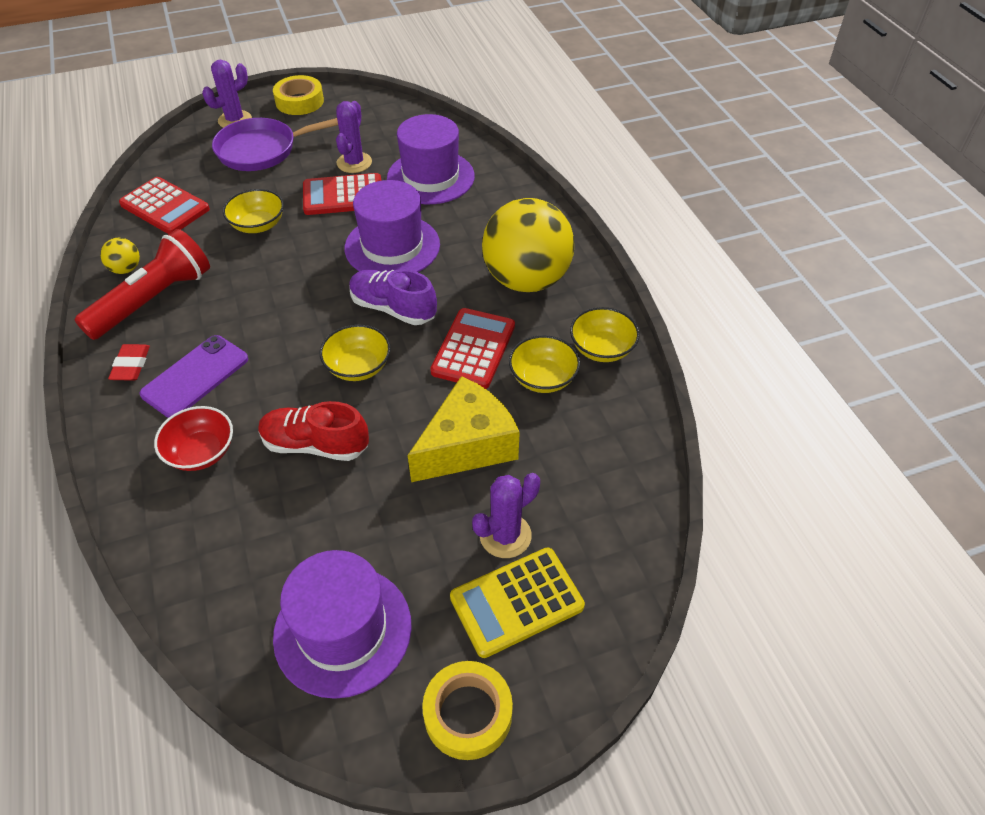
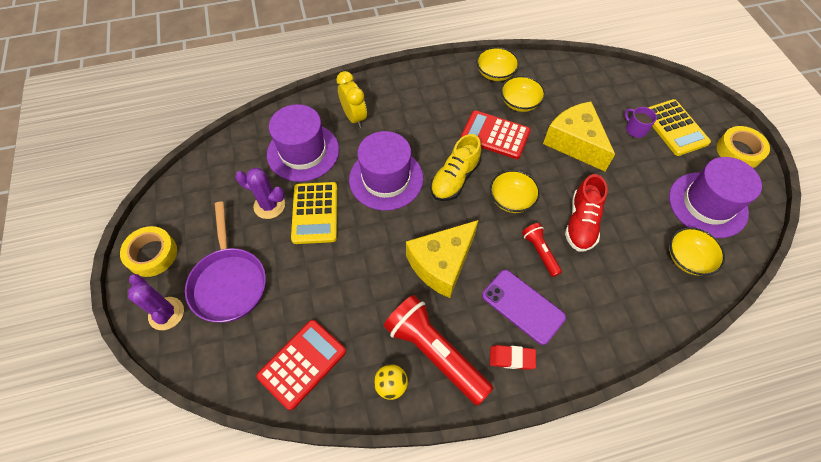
camera: 85 degrees left, 10 degrees up
red bowl [154,406,233,471] -> none
yellow bowl [223,189,284,233] -> yellow bowl moved to [670,227,725,276]
red calculator [303,173,381,215] -> yellow calculator [291,182,337,244]
purple shoe [349,269,437,325] -> yellow shoe [430,134,481,201]
purple cactus [472,473,540,558] -> purple mug [625,107,657,138]
yellow ball [482,198,574,292] -> none
none -> yellow clock [336,71,367,128]
none -> yellow cheese [406,220,478,298]
none -> red flashlight [522,223,562,277]

